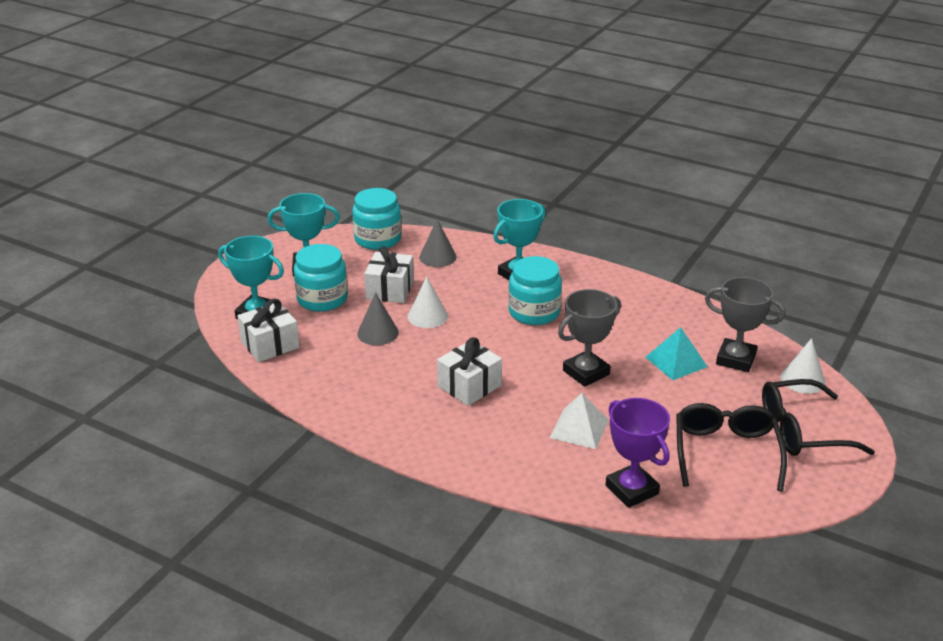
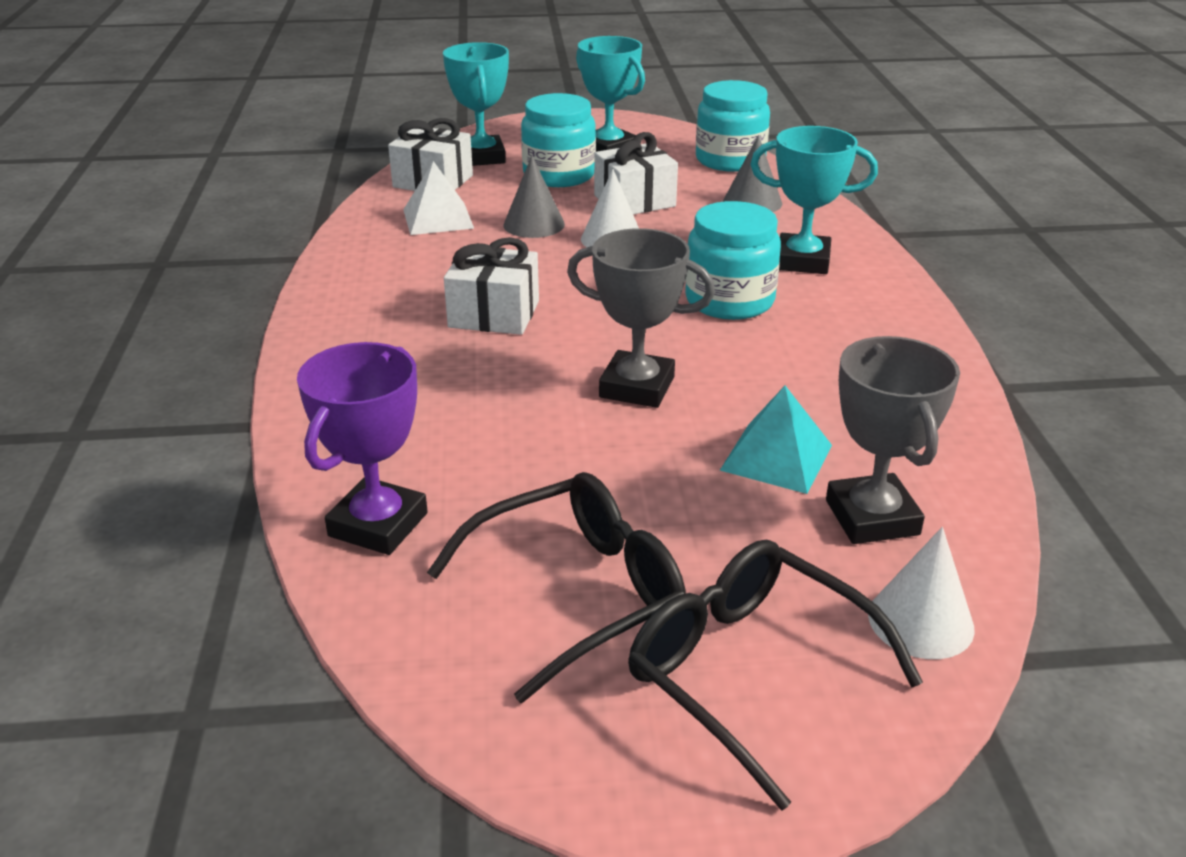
camera: 55 degrees right, 0 degrees up
white pyramid [550,393,609,449] -> white pyramid moved to [403,161,474,235]

